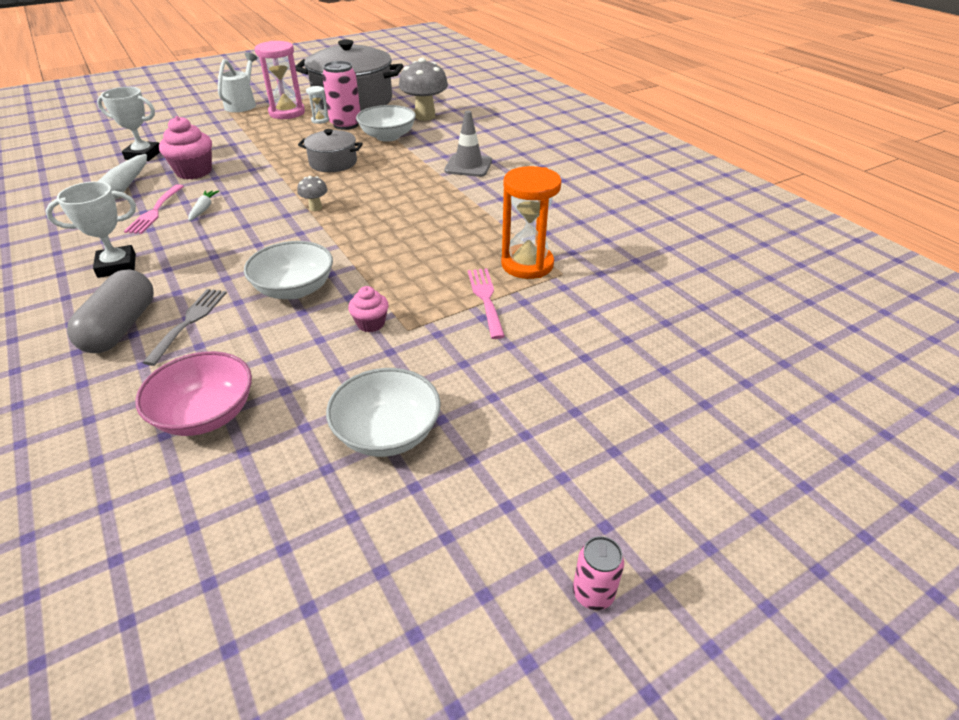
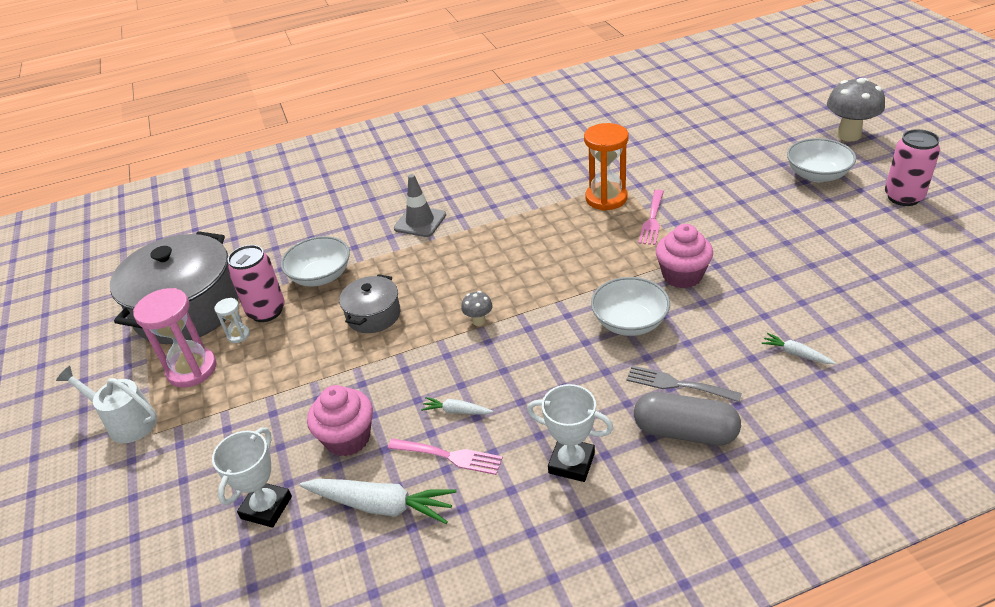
camera: 75 degrees left, 0 degrees up
white trophy [46,181,136,278] -> white trophy turned 60 degrees counterclockwise [527,384,613,482]
pink bowl [135,351,252,436] -> white carrot [762,333,836,364]
white bowl [326,368,441,457] -> white bowl moved to [787,138,856,182]
pink cupcake [348,286,389,332] -> pink cupcake [656,224,713,288], size x1.75
grey mushroom [399,58,448,121] -> grey mushroom moved to [827,78,885,141]
pink fork [468,268,505,339] -> pink fork turned 75 degrees counterclockwise [639,189,664,245]
pink can [573,536,624,610] -> pink can [885,129,940,206], size x1.82

